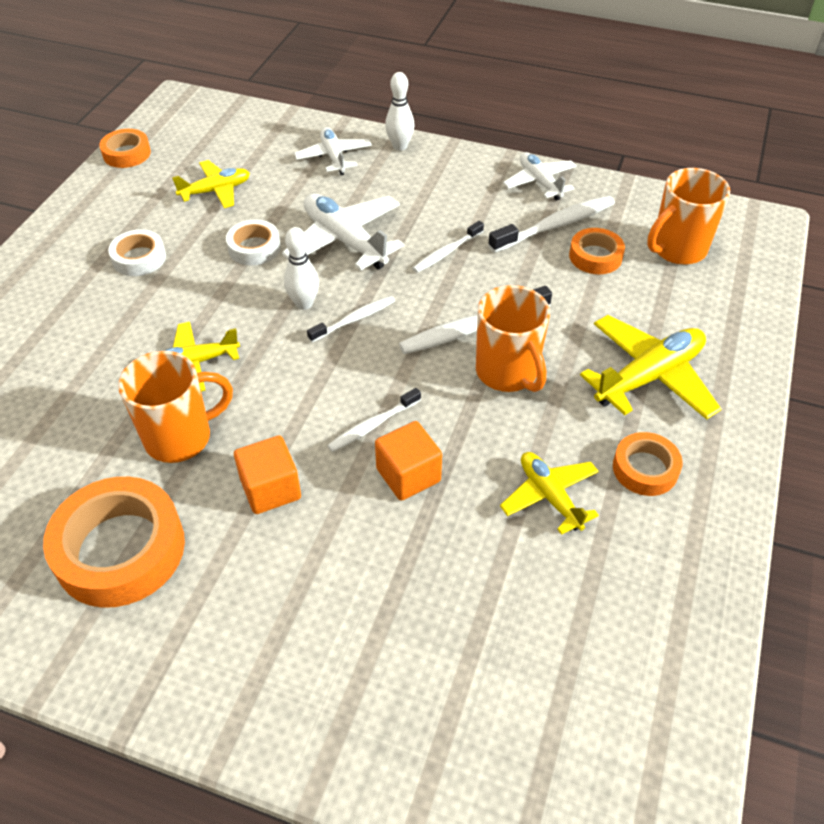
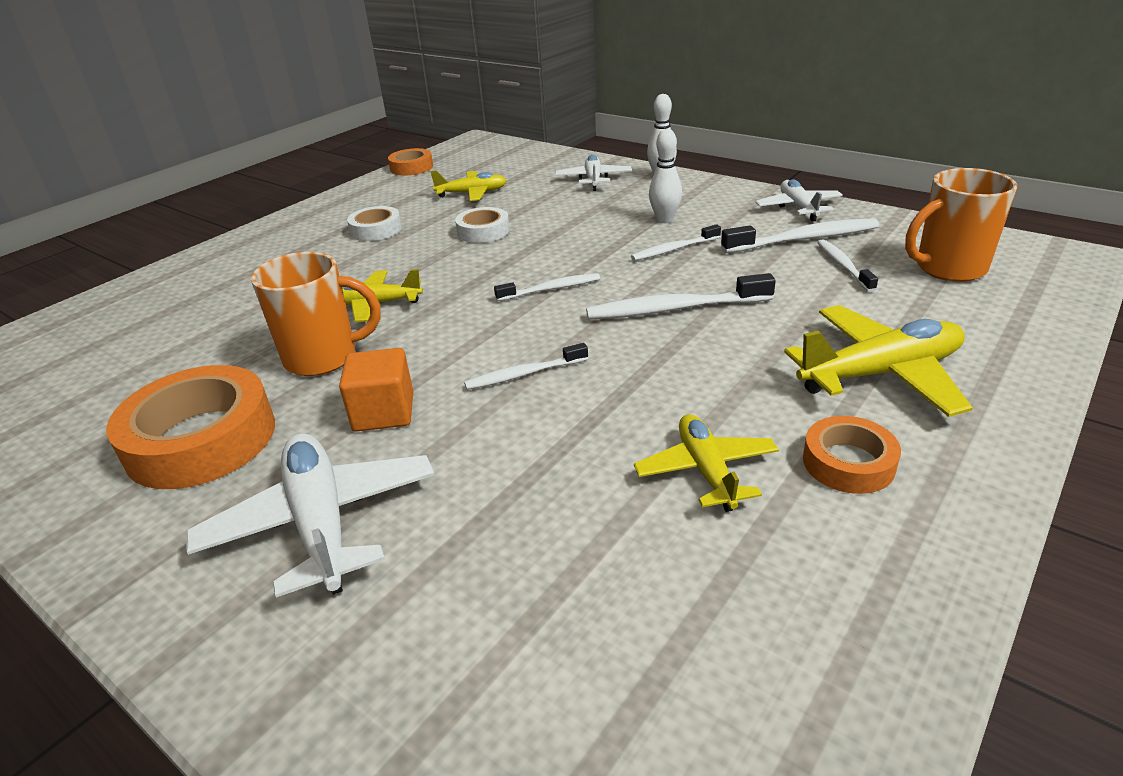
camera: 20 degrees right, 15 degrees down
white plane [282,193,404,270] -> white plane moved to [186,433,435,598]
white bowling pin [284,227,319,310] -> white bowling pin moved to [649,129,682,223]
orange cube [375,421,442,501] -> none
orange mug [476,285,550,392] -> none
orange tape [569,228,625,274] -> white toothbrush [817,239,878,292]

